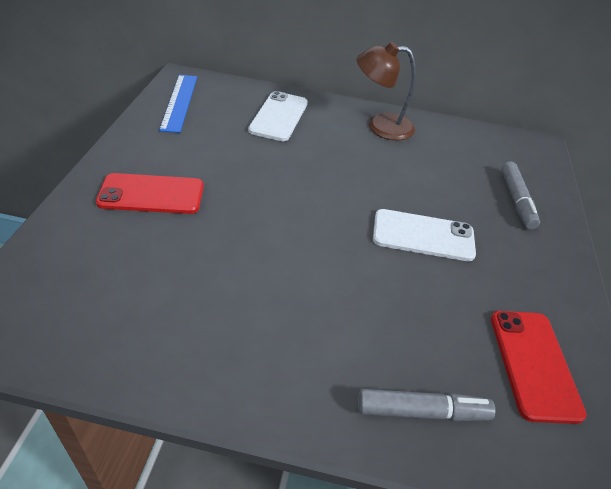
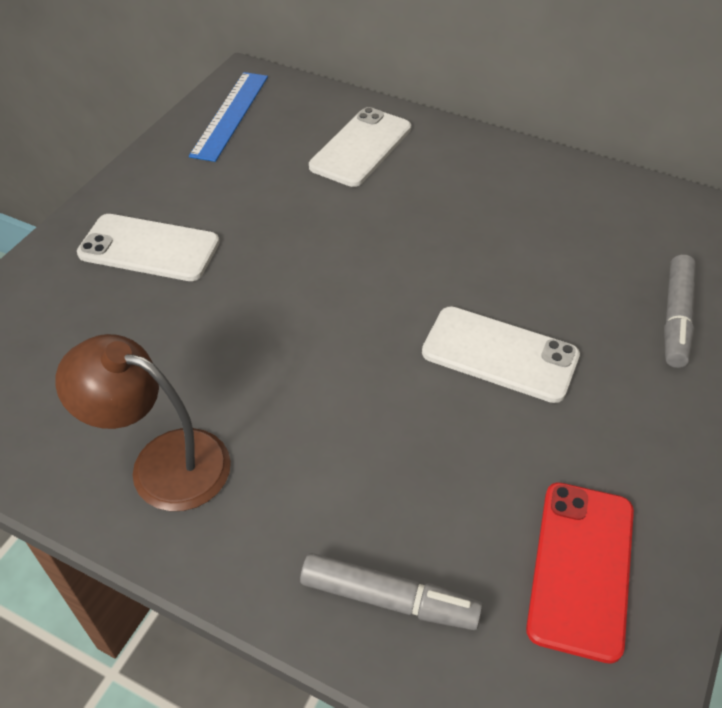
camera: 20 degrees right, 5 degrees up
red phone [96,173,204,214] -> white phone [77,214,220,281]
brown lamp [356,42,416,140] -> brown lamp moved to [55,334,231,511]

